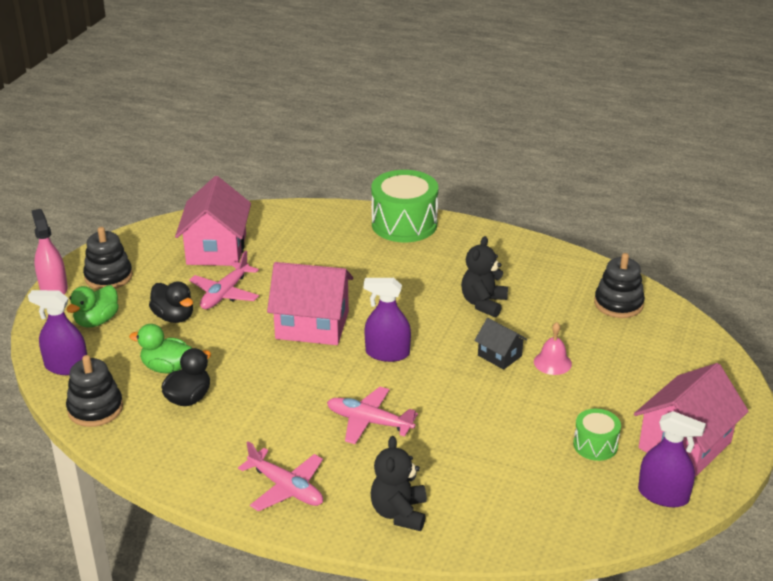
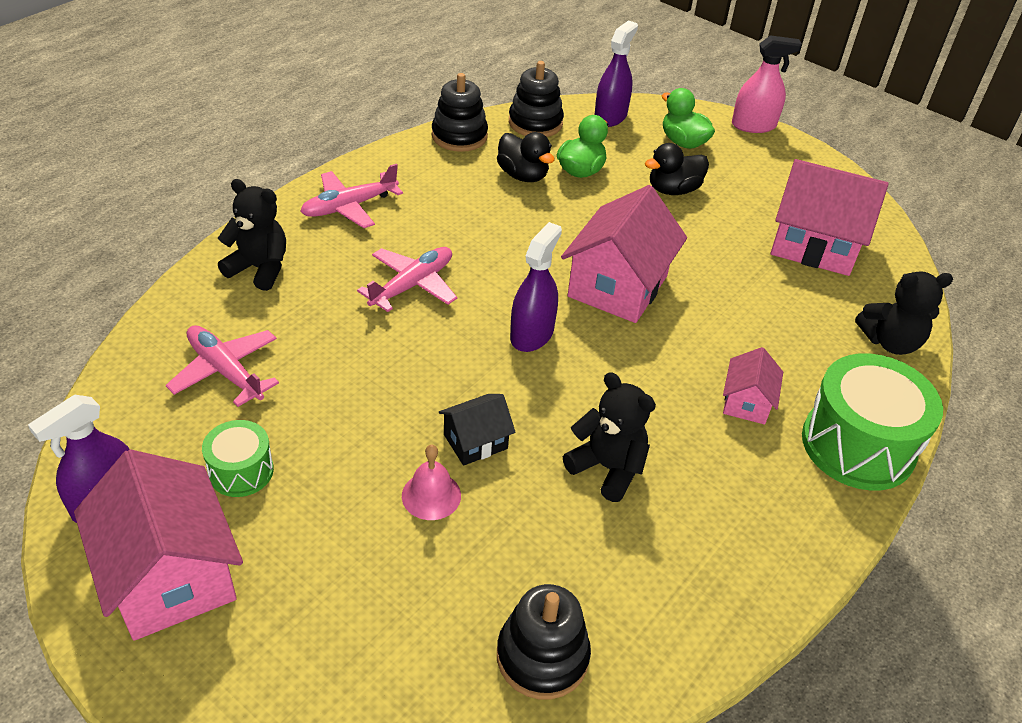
camera: 105 degrees right, 10 degrees up
black stacking toy [83,227,133,290] -> black stacking toy moved to [432,73,488,152]
pink plane [189,251,259,309] -> pink plane moved to [166,325,279,407]
none -> pink house [723,347,783,424]
none -> black teddy bear [855,271,953,355]

